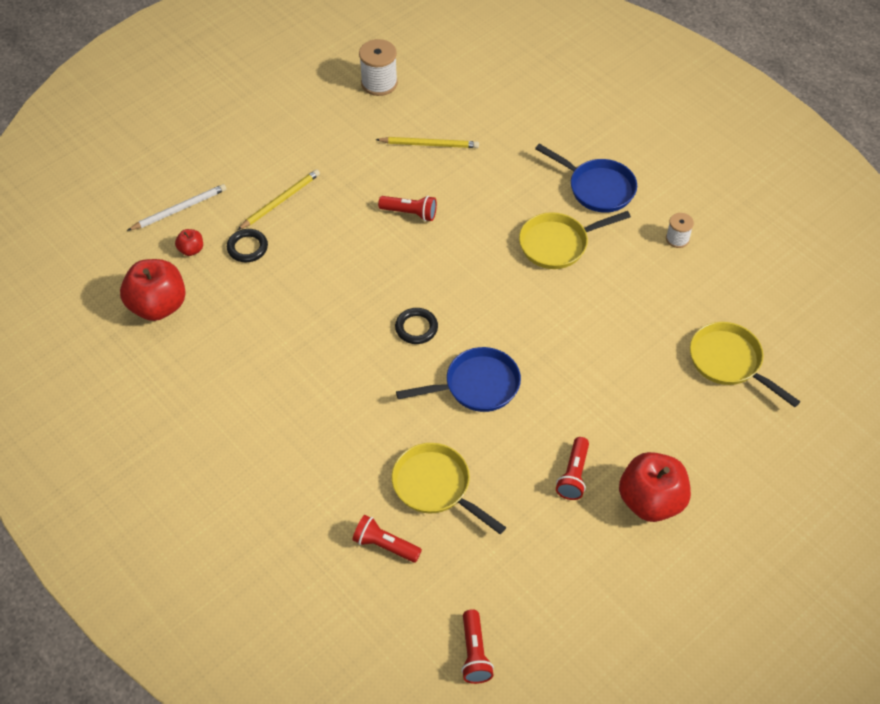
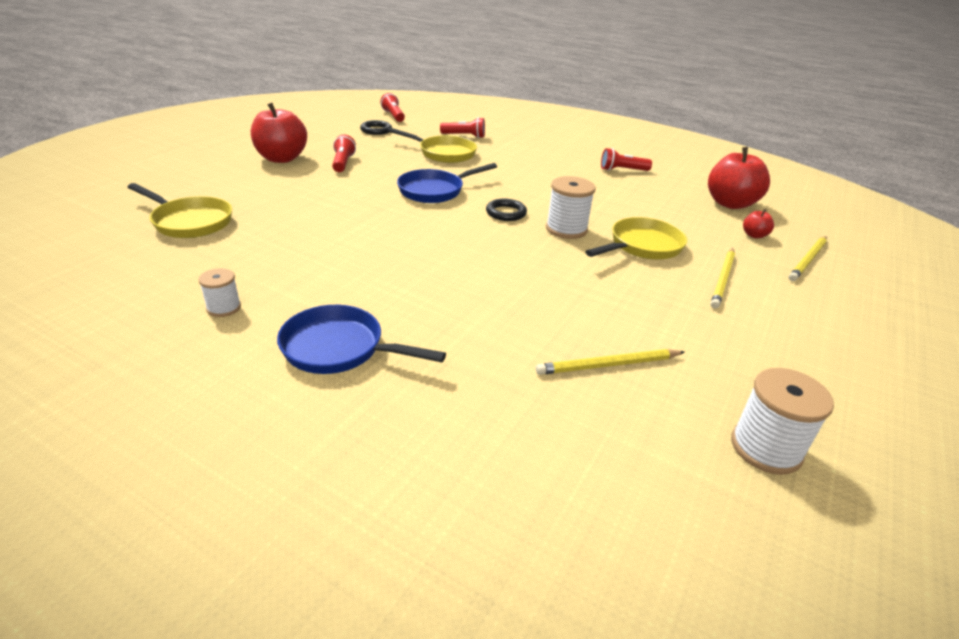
camera: 160 degrees right, 20 degrees down
white pencil [127,184,226,231] -> yellow pencil [789,236,827,281]
black ring [227,229,268,262] -> black ring moved to [360,120,392,135]
red flashlight [378,196,437,221] -> red flashlight moved to [601,148,652,171]
yellow pan [519,211,631,269] -> yellow pan moved to [585,217,687,260]
none -> white spool [546,176,595,239]

